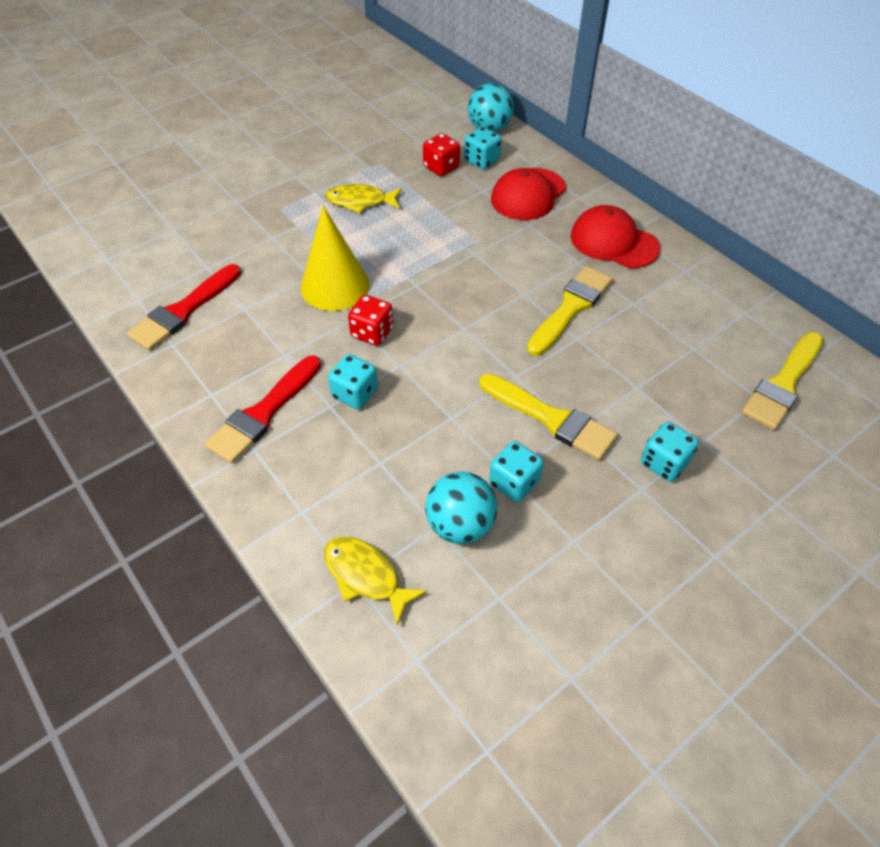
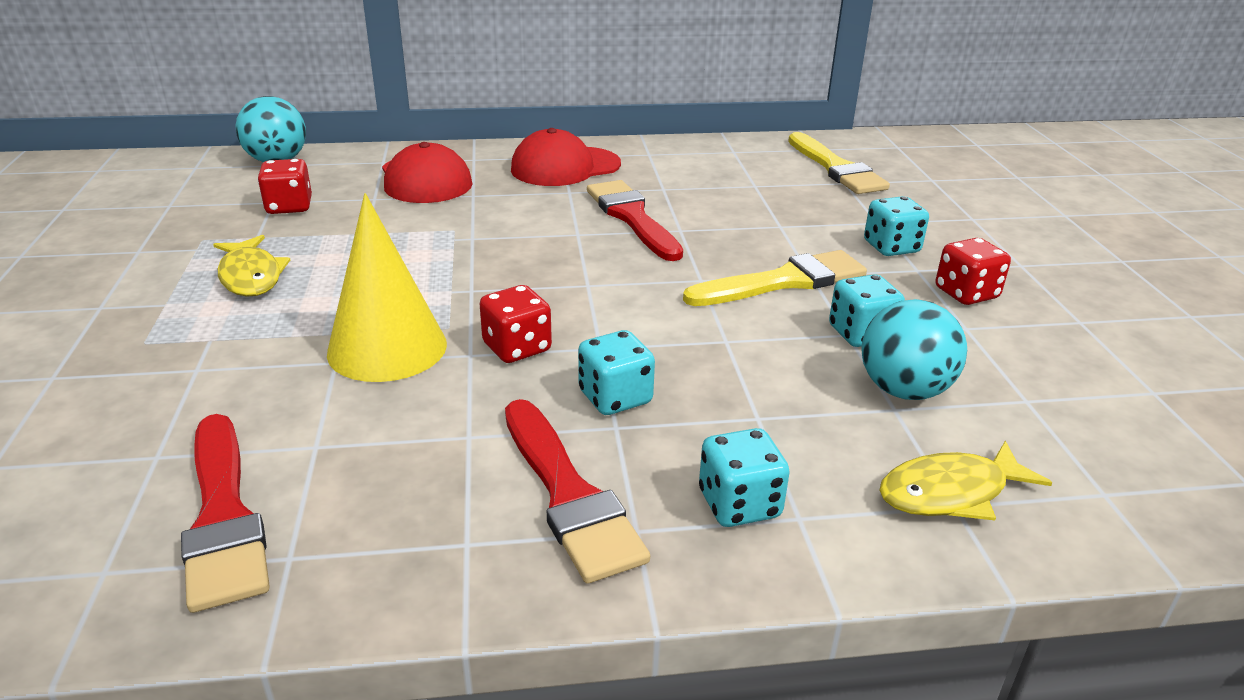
camera: 60 degrees left, 20 degrees down
yellow fish [325,184,402,213] -> yellow fish turned 60 degrees counterclockwise [213,235,290,297]
turquoise dice [464,127,501,169] -> turquoise dice moved to [699,428,790,527]
yellow brush [527,266,612,356] -> red brush [587,180,683,261]
none -> red dice [936,238,1011,305]

